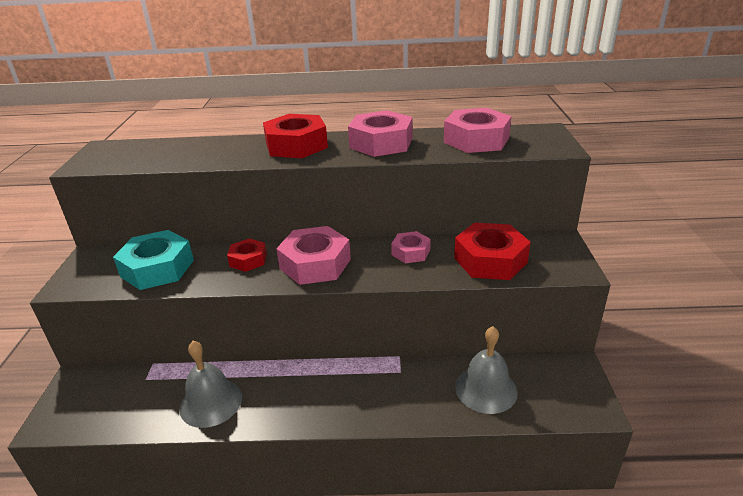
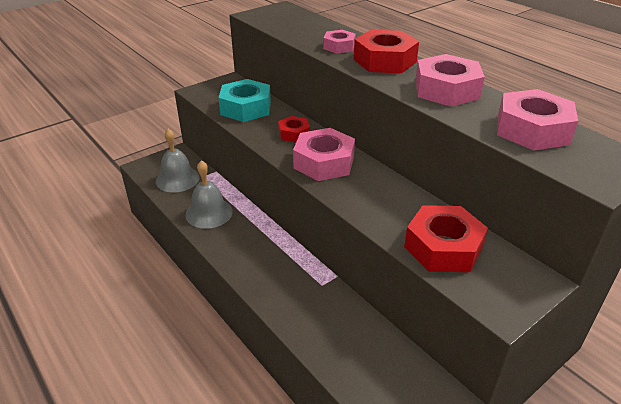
camera: 50 degrees right, 5 degrees up
pink nut [391,231,431,263] -> pink nut moved to [323,30,356,54]
grey bell [455,326,518,414] -> grey bell moved to [156,129,199,193]

